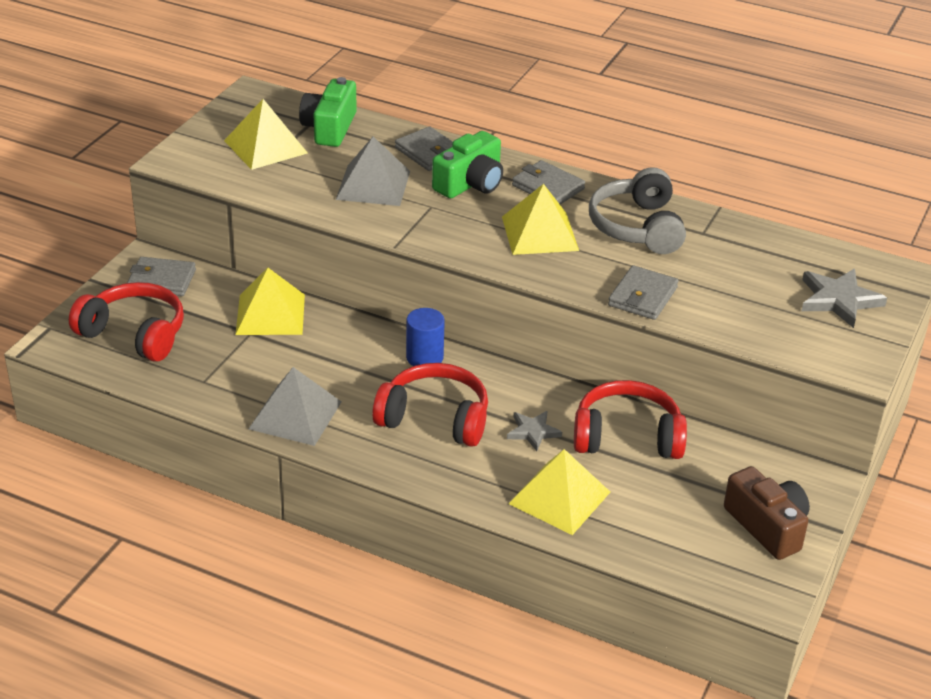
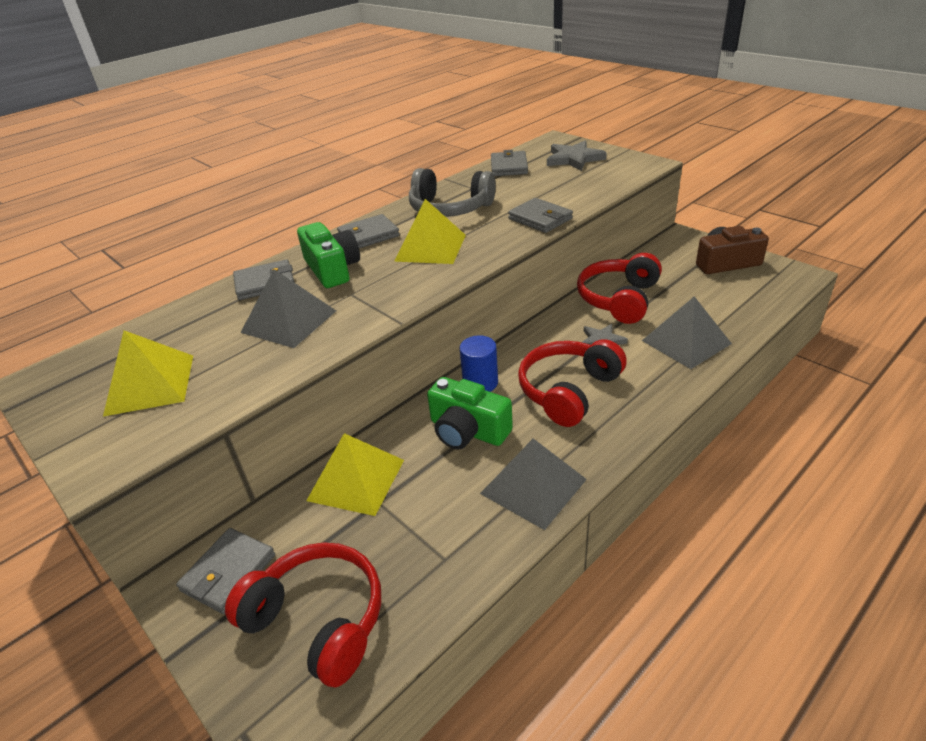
camera: 65 degrees left, 0 degrees up
red headphones [69,282,184,362] -> red headphones turned 75 degrees clockwise [225,542,381,687]
green camera [299,77,357,147] -> green camera moved to [427,377,513,449]
yellow pyramid [508,449,610,535] -> grey pyramid [642,296,732,369]
none -> grey wallet [491,150,528,176]

